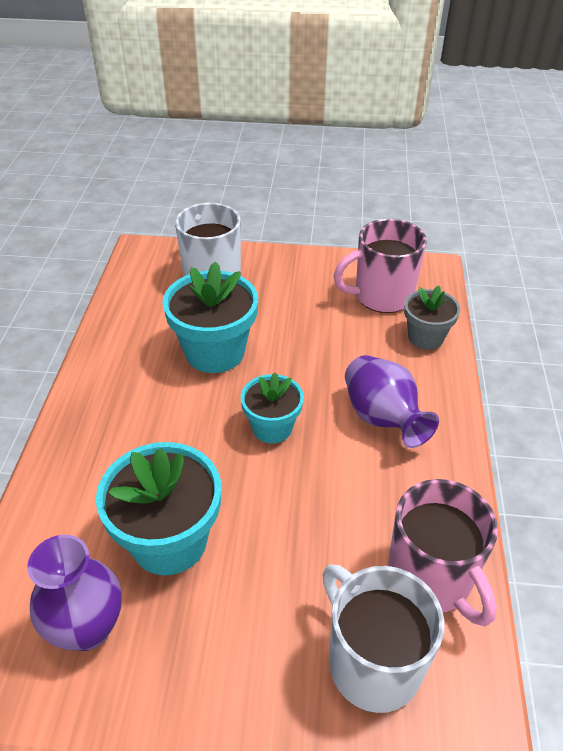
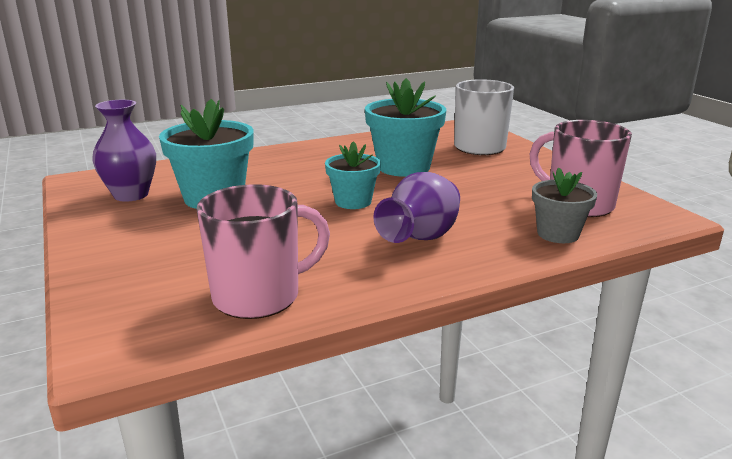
camera: 60 degrees right, 20 degrees down
white mug [322,564,445,713] -> none
pink mug [388,479,498,626] -> pink mug turned 150 degrees counterclockwise [197,184,330,319]

